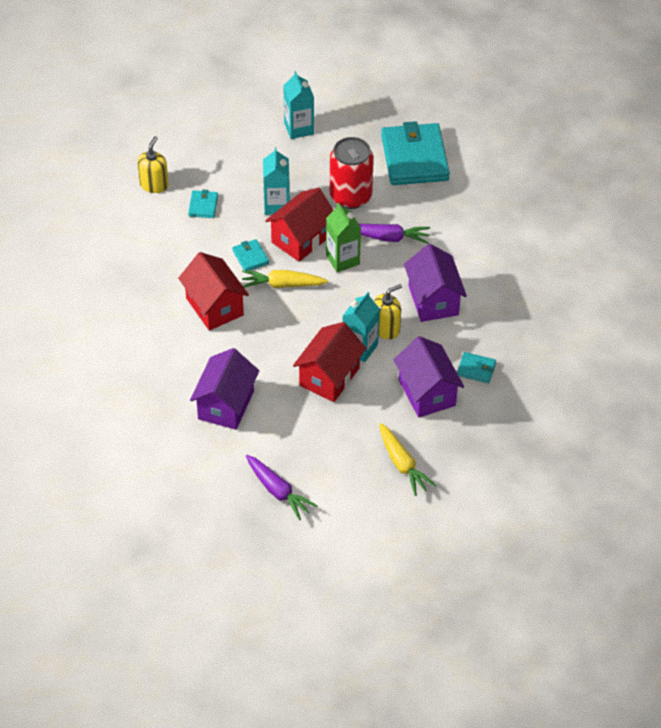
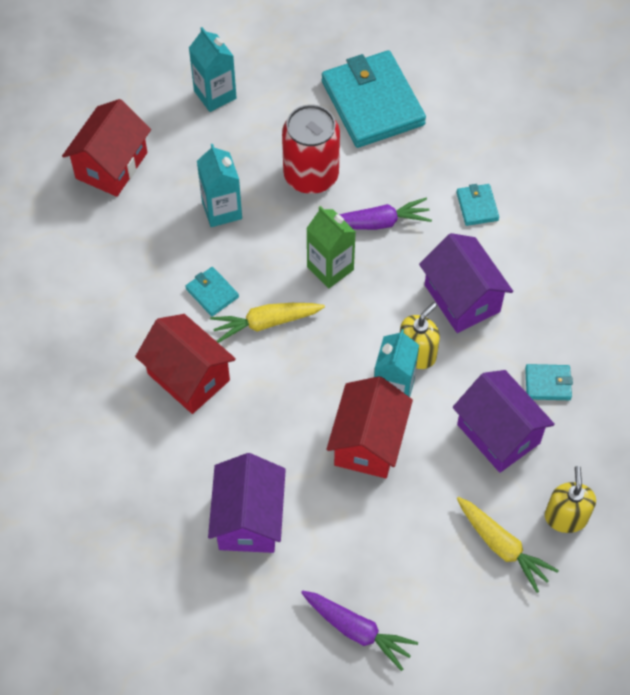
camera: 15 degrees left, 10 degrees up
yellow soap dispenser [137,136,169,193] -> yellow soap dispenser moved to [545,466,596,533]
turquoise wallet [188,190,218,218] -> turquoise wallet moved to [456,184,499,226]
red house [265,188,333,262] -> red house moved to [62,99,151,197]

